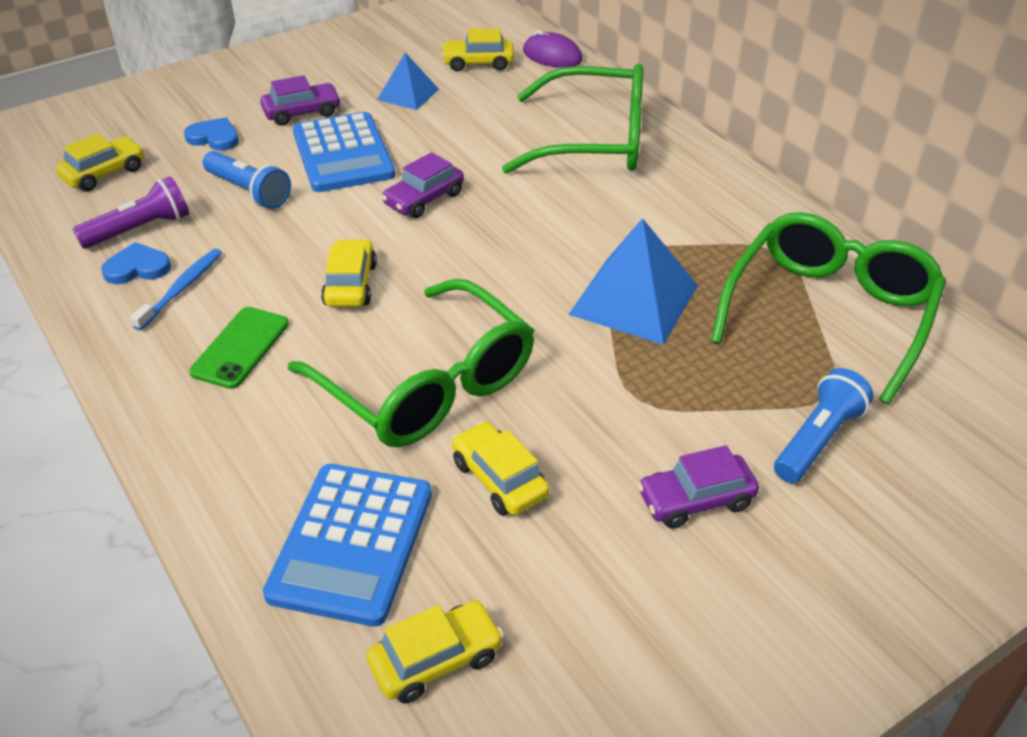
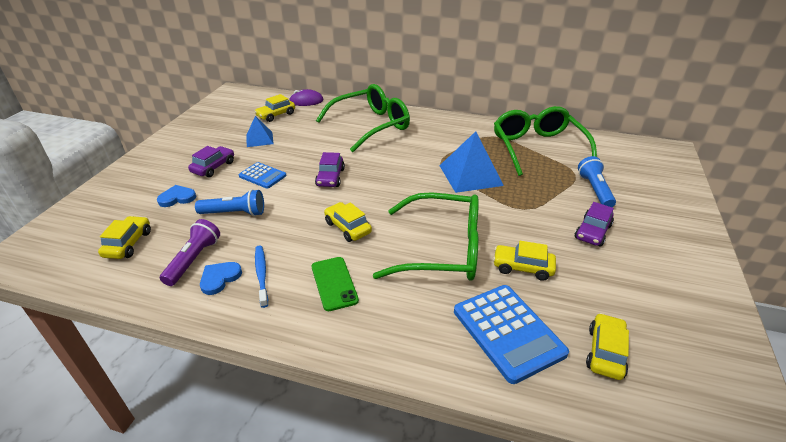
camera: 40 degrees left, 5 degrees down
blue calculator [293,112,395,192] -> blue calculator [239,162,286,189], size x0.58

